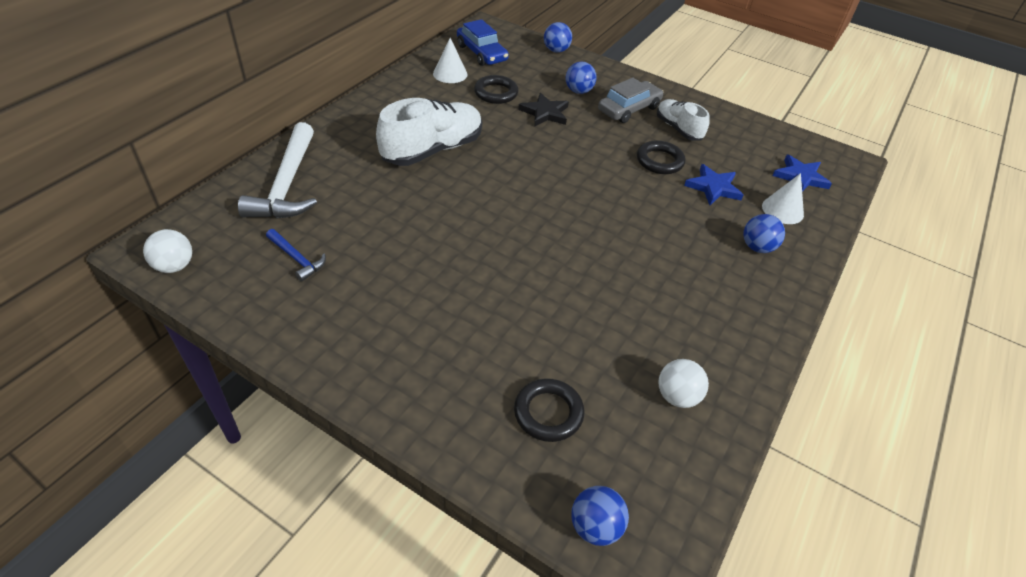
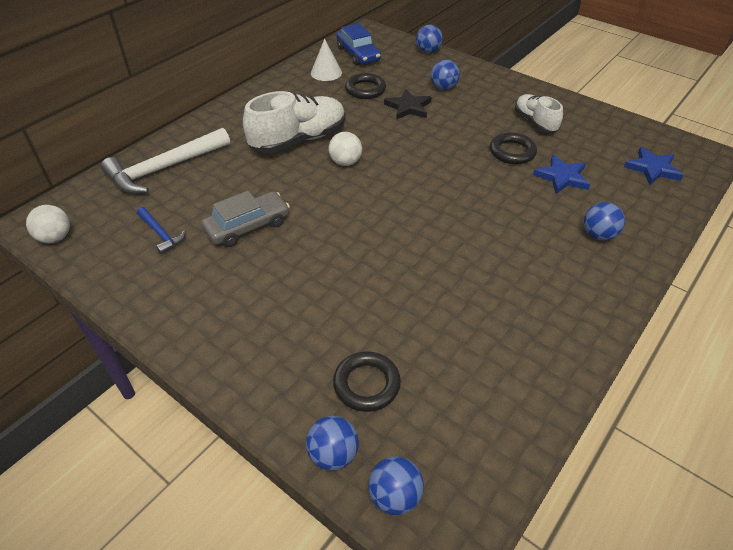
camera: 10 degrees right, 0 degrees up
white hammer [238,122,317,219] -> white hammer turned 45 degrees clockwise [101,128,230,194]
grey car [598,78,664,123] -> grey car moved to [201,191,290,247]
white ball [658,359,709,408] -> white ball moved to [329,132,362,166]
white cone [762,173,804,224] -> none
none -> blue ball [306,416,359,470]

